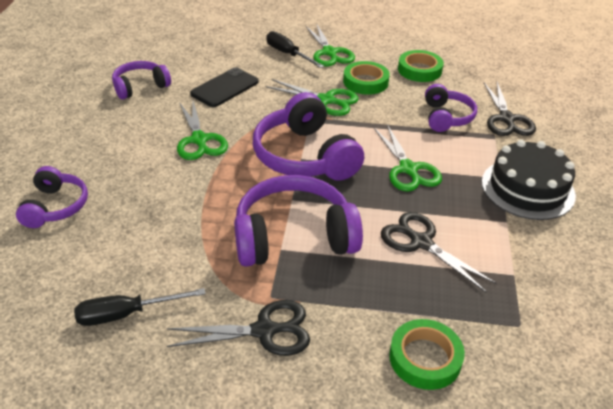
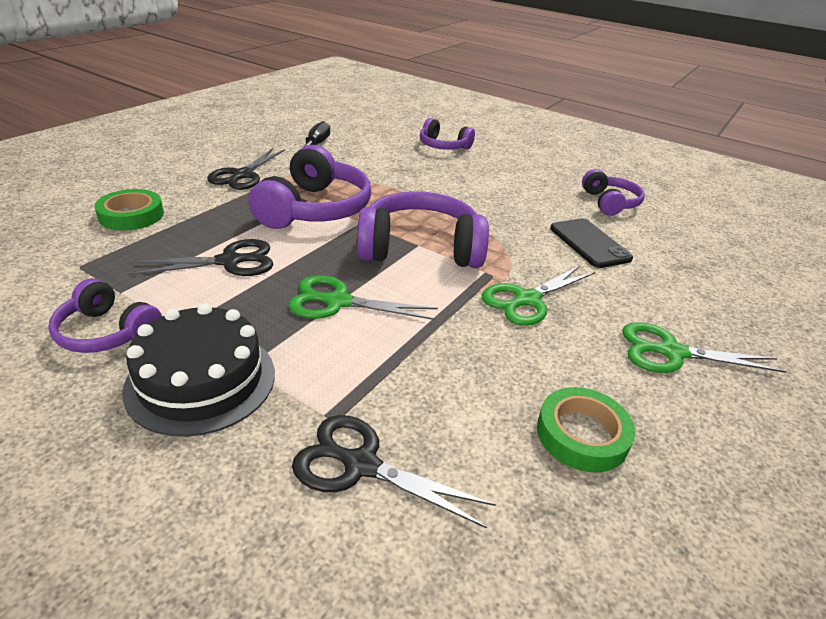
camera: 115 degrees right, 5 degrees down
green scissors [177,101,228,160] -> none
black screwdriver [266,31,324,68] -> none
green tape [343,61,390,95] -> none
purple headphones [425,84,477,132] -> purple headphones moved to [48,278,162,353]

